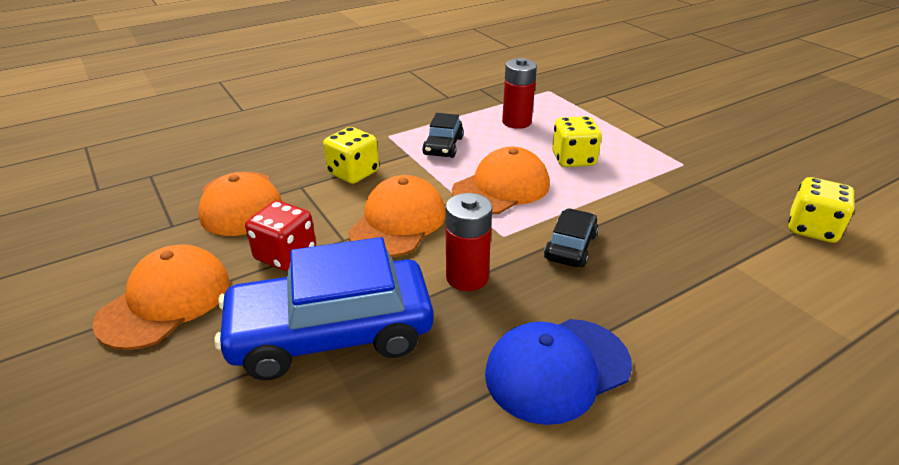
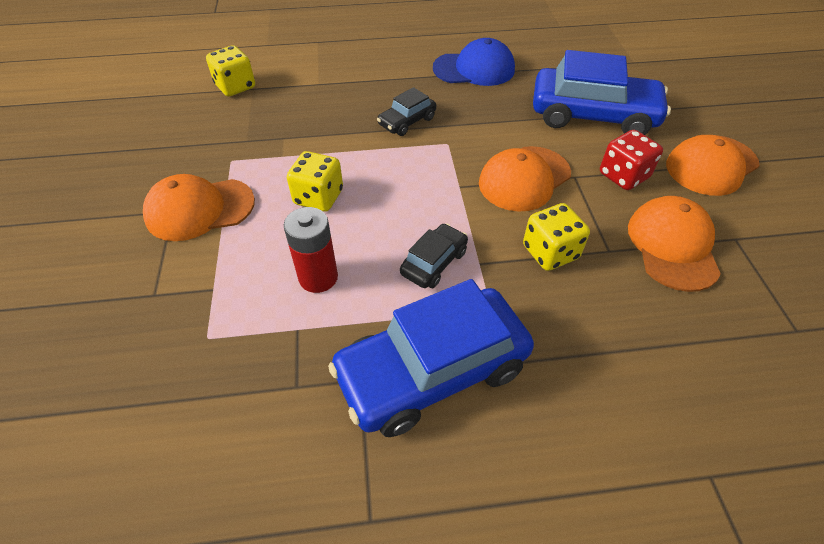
camera: 155 degrees left, 15 degrees up
red battery [446,193,492,291] -> none
orange cap [452,147,550,214] -> orange cap moved to [143,174,255,241]
none -> blue car [328,279,534,437]

